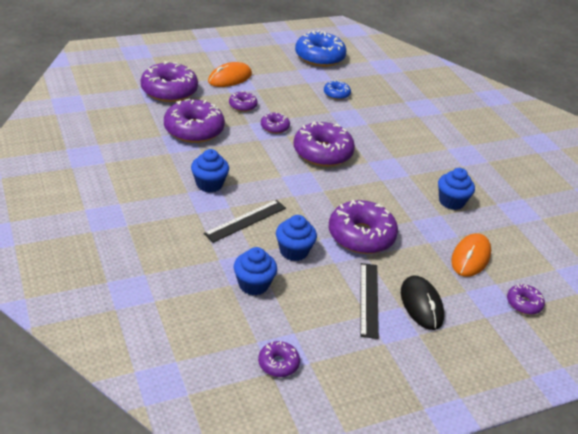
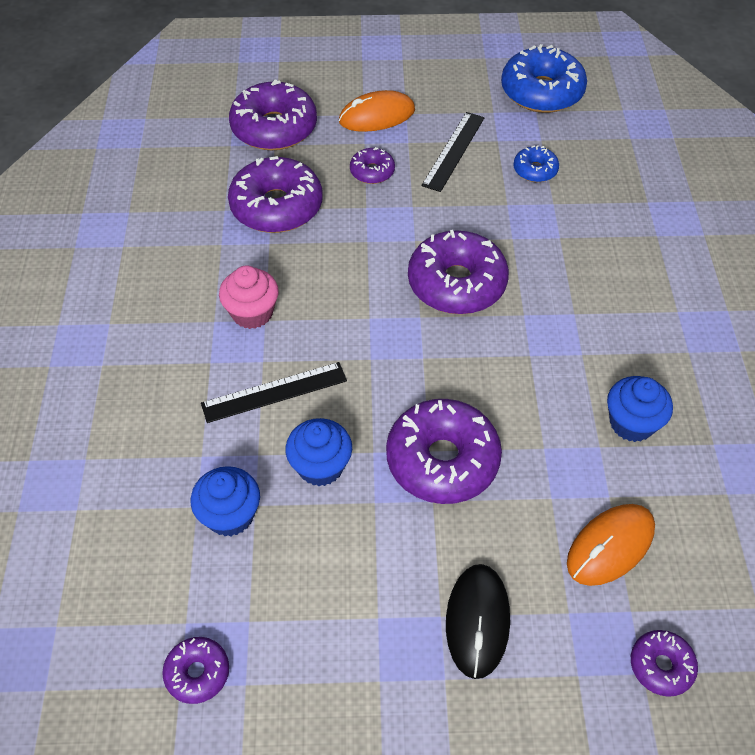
camera: 25 degrees right, 15 degrees up
blue cupcake [191,149,229,193] -> pink cupcake [219,266,279,329]
purple donut [261,112,290,134] -> none
black ruler [360,263,379,339] -> black ruler moved to [421,112,485,192]

